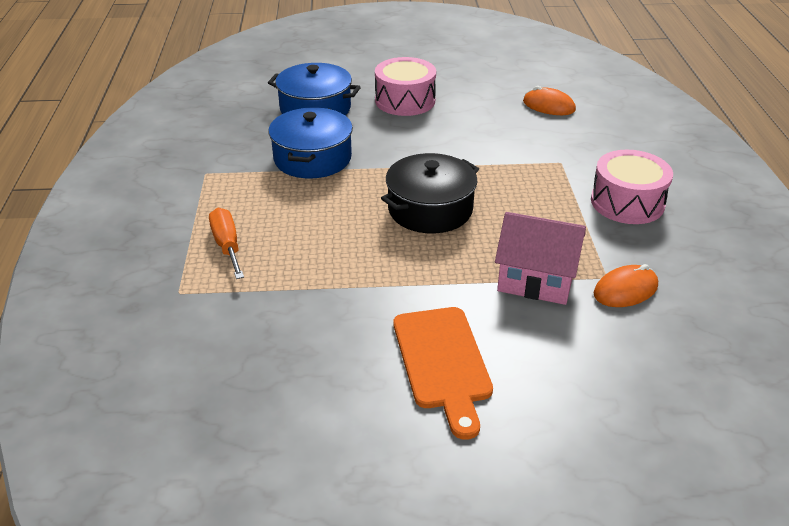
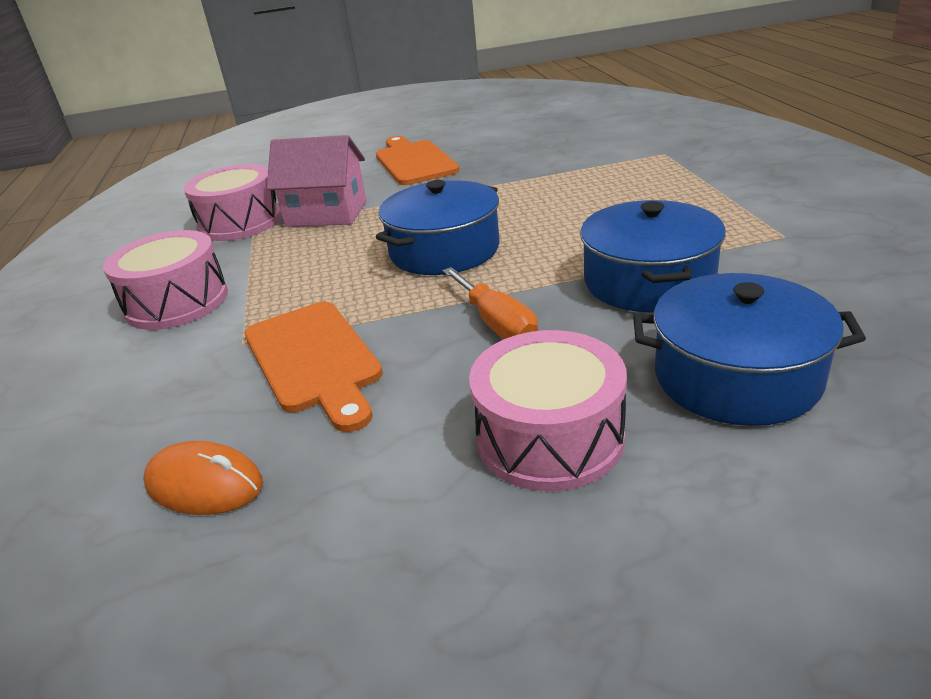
camera: 175 degrees right, 5 degrees down
orange screwdriver [209,208,244,279] -> orange screwdriver moved to [443,267,538,339]
black pot [381,153,479,233] -> blue pot [376,180,499,275]
orange mouse [594,264,658,307] -> pink drum [183,164,281,241]
none -> orange cutting board [245,302,383,432]

